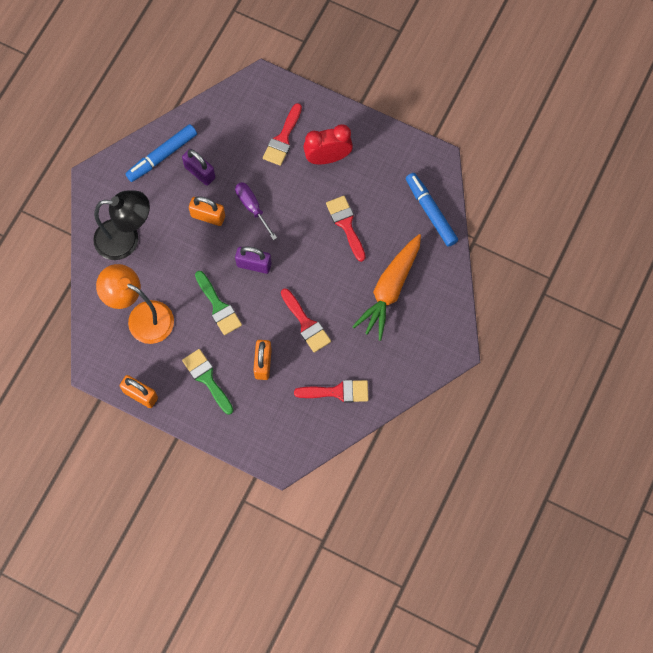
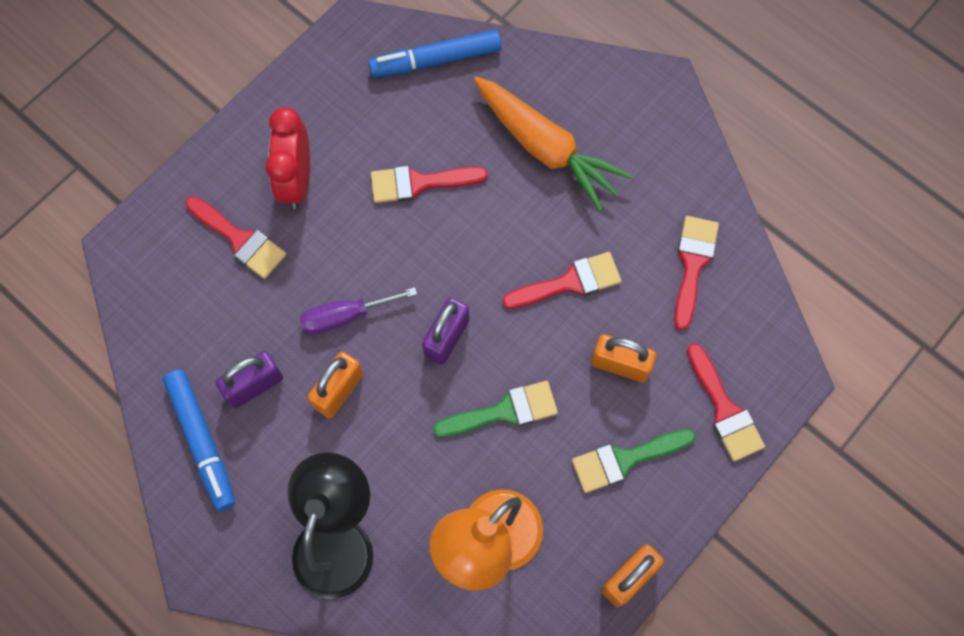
camera: 75 degrees left, 0 degrees up
none -> red brush [687,343,765,462]

